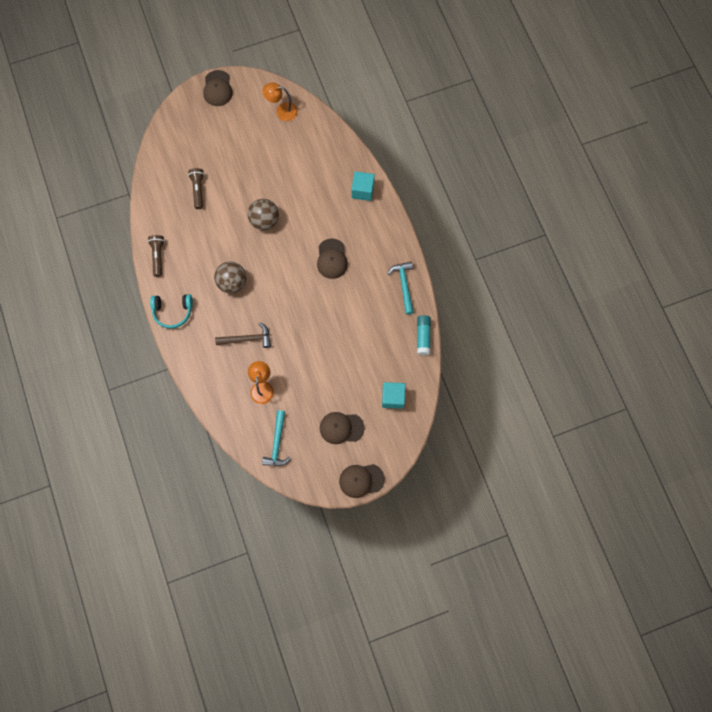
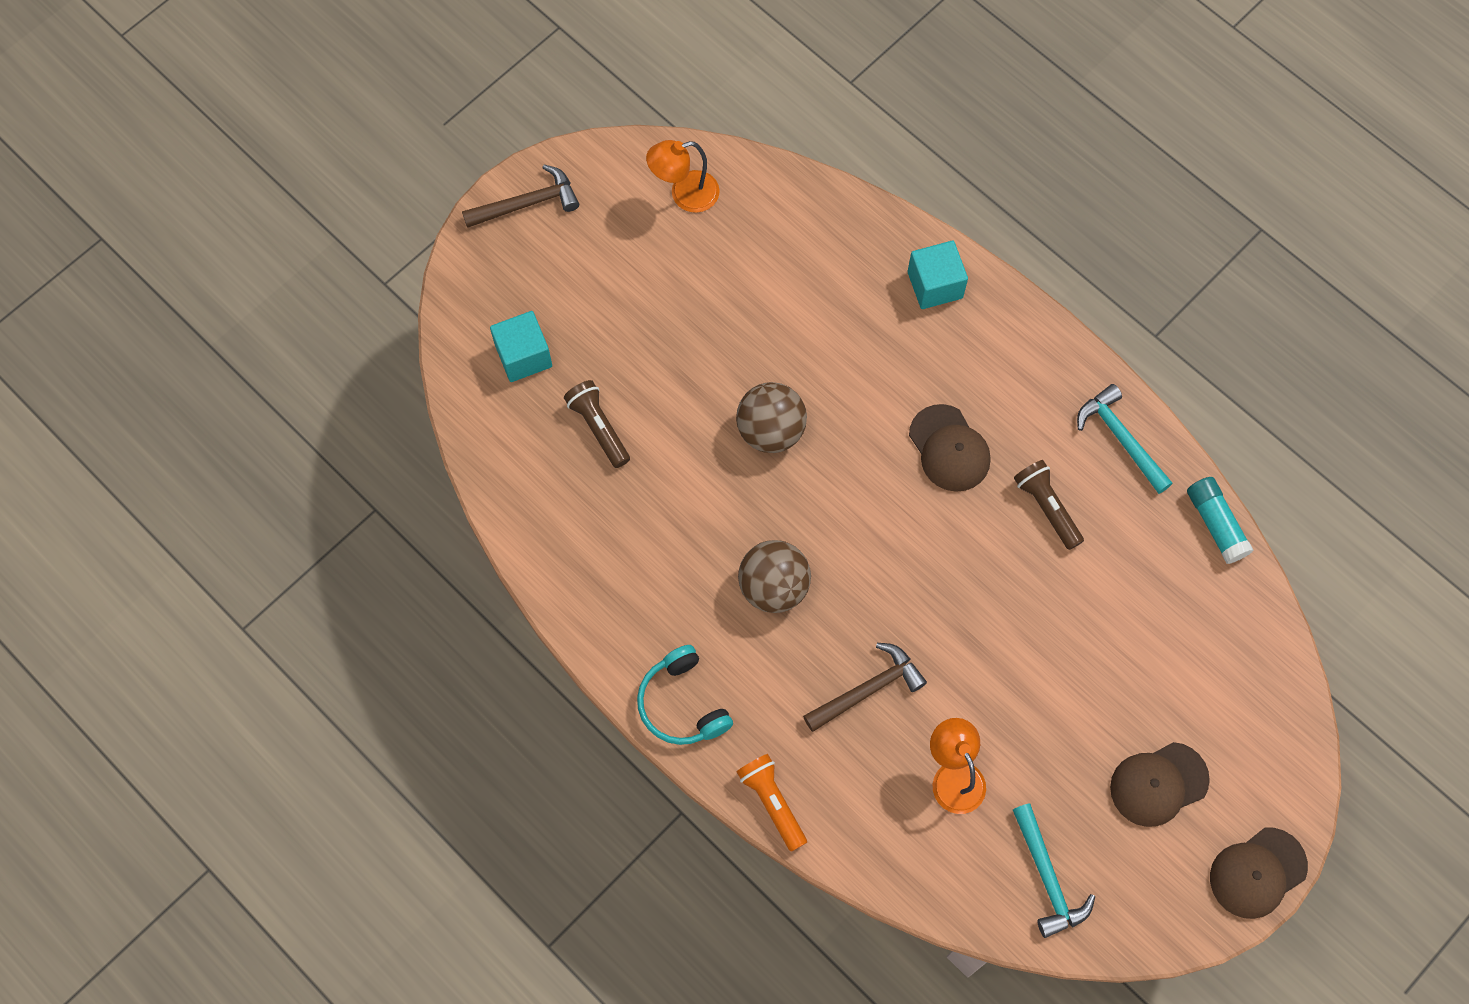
camera: 25 degrees left, 5 degrees down
brown flashlight [148,235,165,277] -> brown flashlight moved to [1014,460,1084,550]
turquoise headphones [150,294,193,329] -> turquoise headphones turned 90 degrees clockwise [637,645,733,745]
brown cap [203,70,233,106] -> brown hammer [462,165,579,228]
turquoise cube [382,382,405,409] -> turquoise cube moved to [490,311,552,382]
none -> orange flashlight [737,754,807,852]

